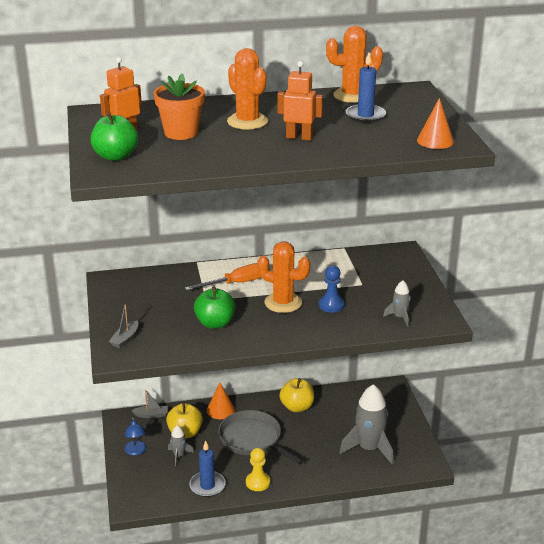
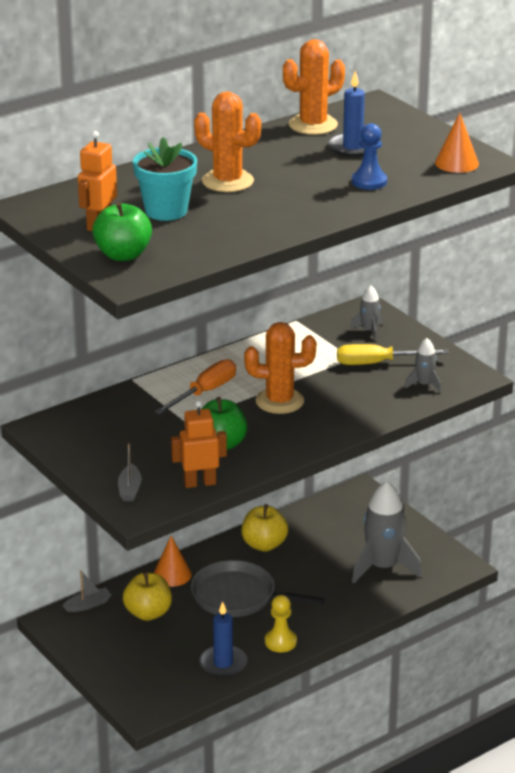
camera: 25 degrees left, 0 degrees up
blue lamp [124,418,146,455] -> none
orange flower pot [153,74,205,140] -> turquoise flower pot [133,137,197,221]
grey rocket [168,425,194,466] -> grey rocket moved to [350,285,383,341]
orange robot [277,61,323,141] -> orange robot moved to [171,400,227,488]
blue pawn [319,265,345,313] -> blue pawn moved to [352,123,387,190]
none -> yellow screwdriver [337,344,449,365]

